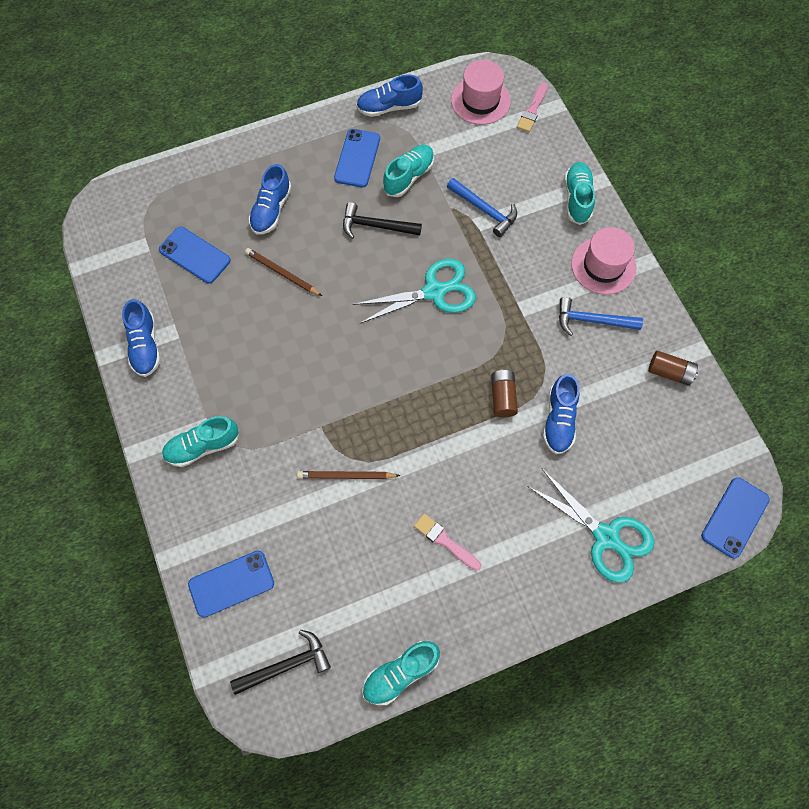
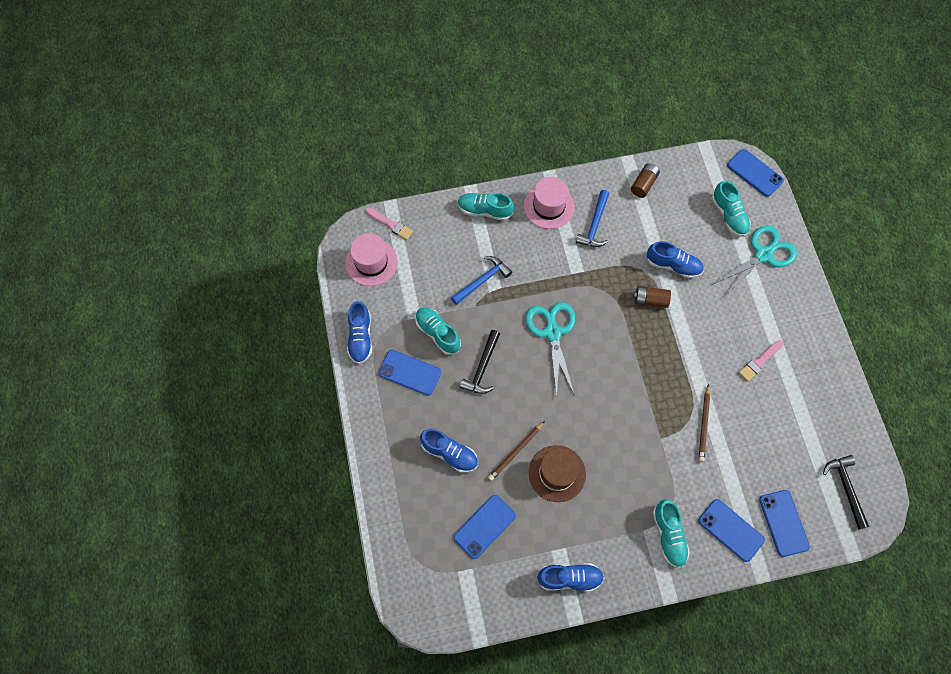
camera: 80 degrees left, 0 degrees up
turquoise shoe [362,641,440,705] -> turquoise shoe moved to [712,180,751,237]
none -> brown hat [529,445,586,502]
none -> blue phone [698,499,765,562]

